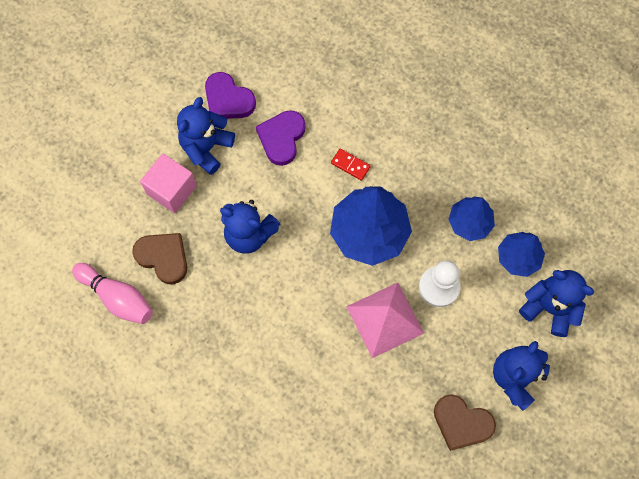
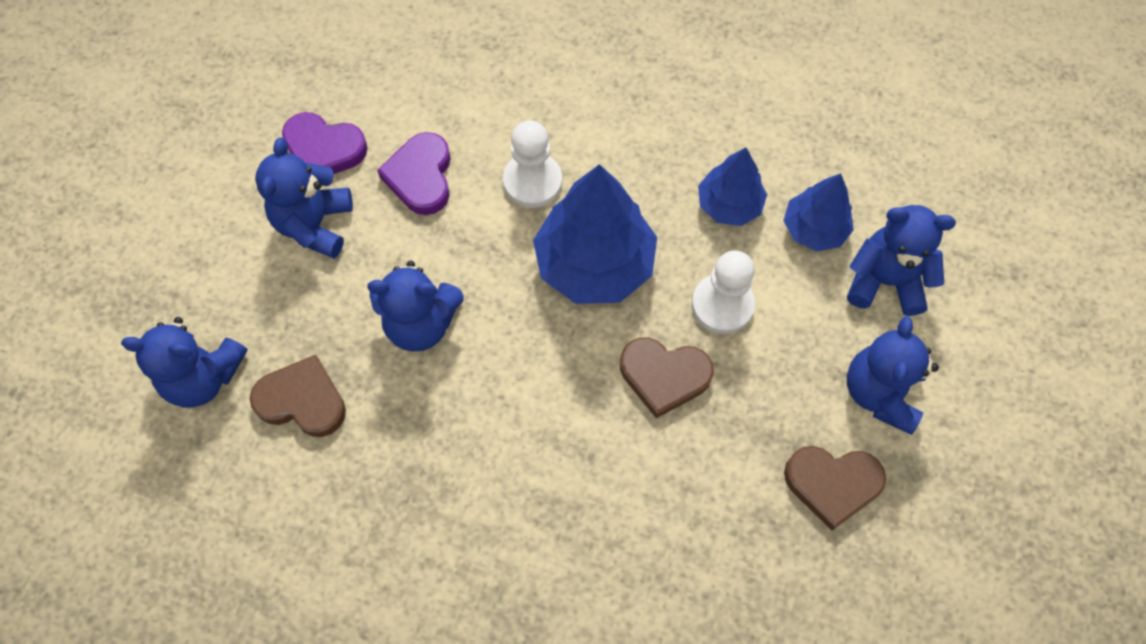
camera: 20 degrees left, 5 degrees down
pink bowling pin [72,263,153,324] -> none
pink cube [140,153,197,213] -> none
red domino [331,149,371,181] -> white pawn [503,120,562,208]
pink pyramid [346,283,424,358] -> brown heart [620,337,714,418]
none -> blue teddy bear [121,317,248,407]

